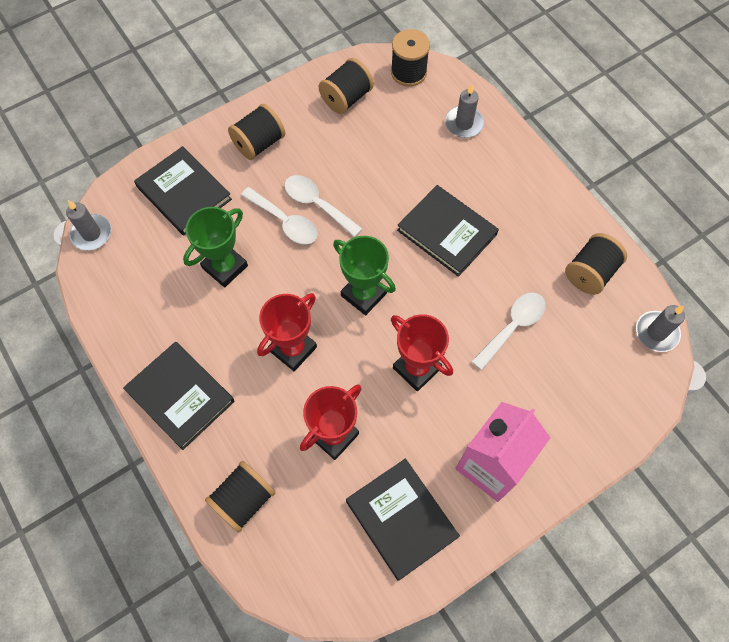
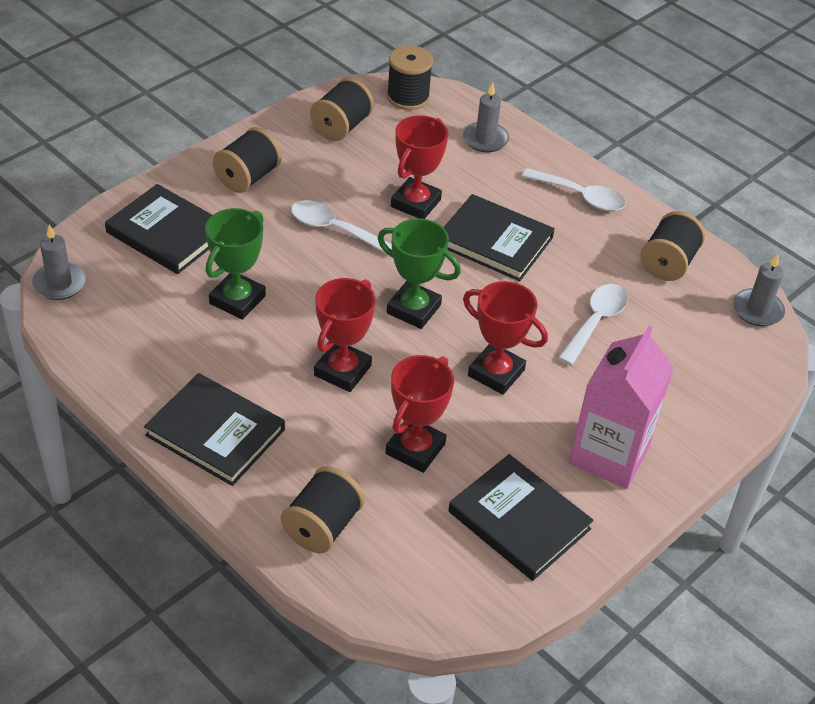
camera: 15 degrees left, 20 degrees down
white spoon [241,187,318,244] -> white spoon moved to [521,168,626,211]
none -> red trophy [391,115,448,219]

